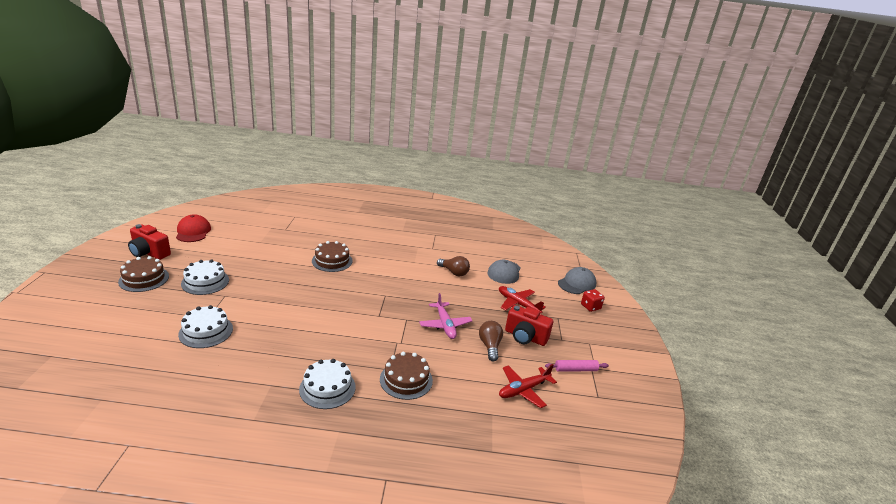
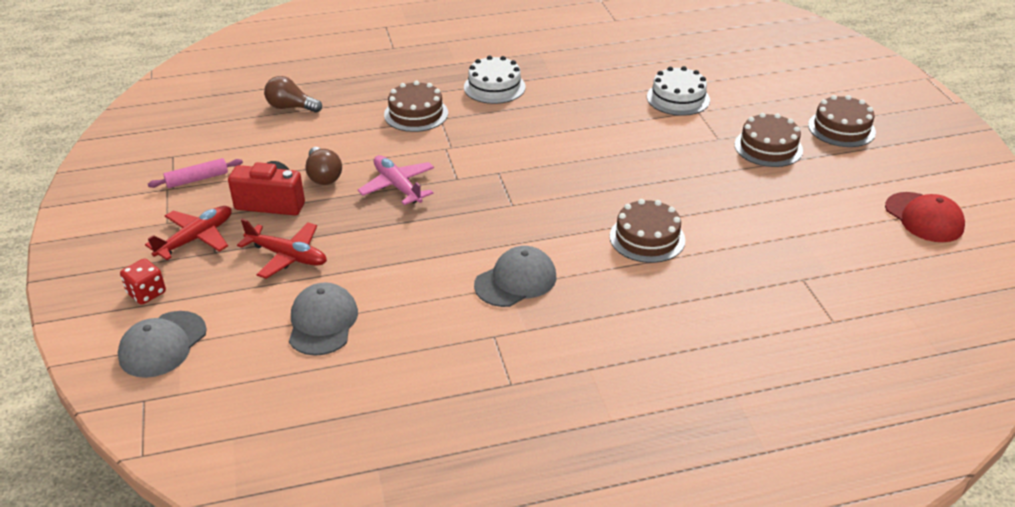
camera: 165 degrees right, 10 degrees up
red camera [128,224,171,260] -> none
white cake [181,260,229,295] -> brown cake [734,113,803,167]
brown light bulb [437,256,470,277] -> brown light bulb moved to [264,76,322,113]
red plane [499,364,557,408] -> red plane moved to [145,206,232,260]
none -> grey cap [474,246,557,307]

